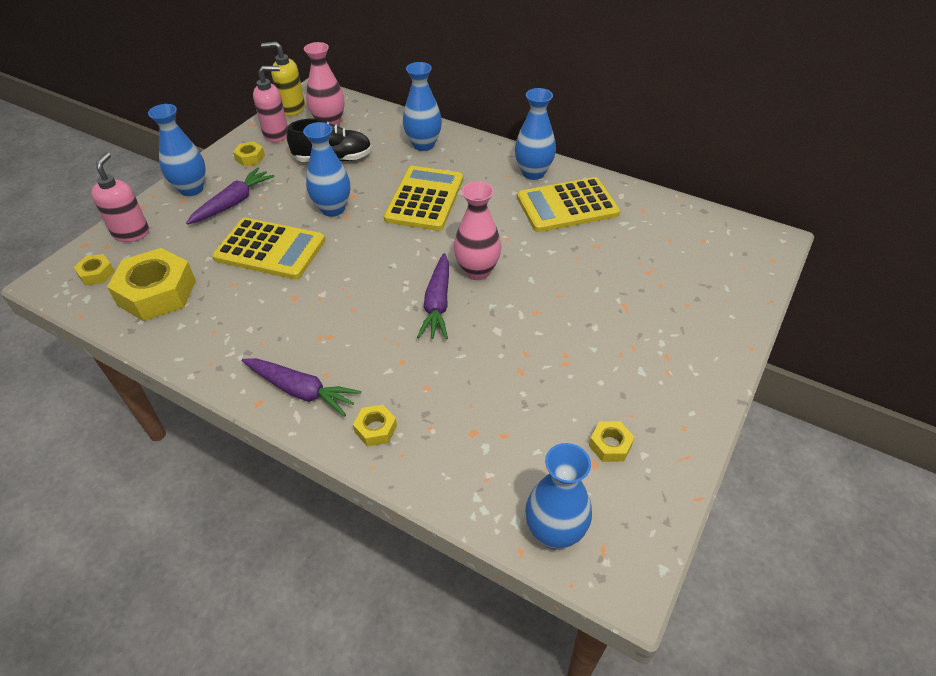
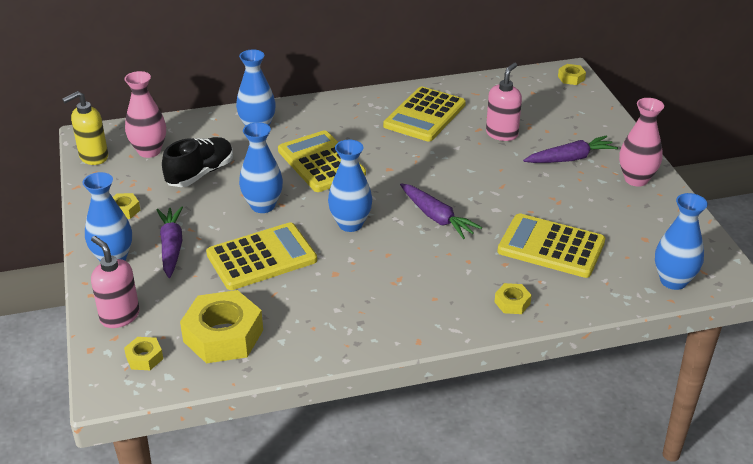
camera: 45 degrees left, 10 degrees down
purple carrot [242,358,361,417] -> purple carrot moved to [523,136,618,163]
pink soap dispenser [253,66,288,142] -> pink soap dispenser moved to [486,63,522,141]
pink vase [454,181,502,280] -> pink vase moved to [619,98,664,187]
blue vase [515,88,556,180] -> blue vase moved to [328,140,372,232]
yellow nut [589,421,634,462] -> yellow nut moved to [558,64,586,85]
none -> yellow calculator [497,213,605,278]

